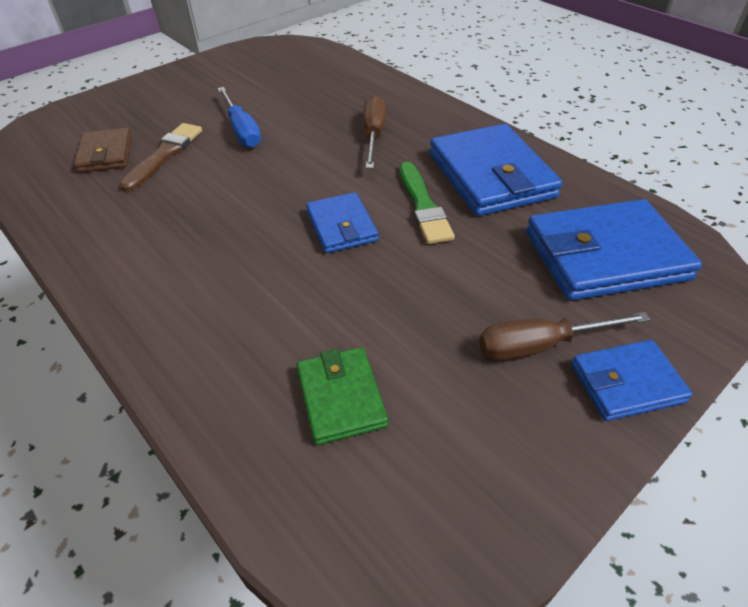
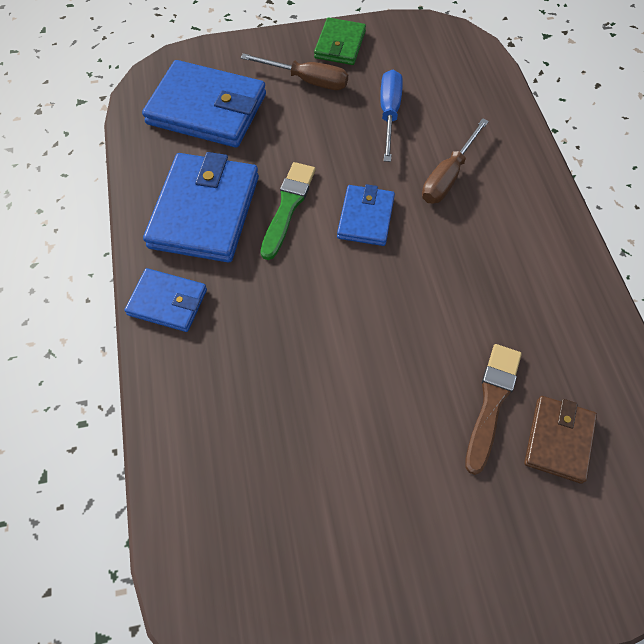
camera: 150 degrees left, 15 degrees up
brown brush [119,123,202,192] -> brown brush turned 150 degrees clockwise [465,344,522,475]
blue screwdriver [218,87,261,148] -> blue screwdriver moved to [380,70,403,162]
green wallet [296,347,388,445] -> green wallet moved to [314,17,366,65]
brown screwdriver [363,96,386,169] -> brown screwdriver moved to [422,118,489,204]
blue wallet [571,340,693,421] -> blue wallet moved to [124,268,207,332]

